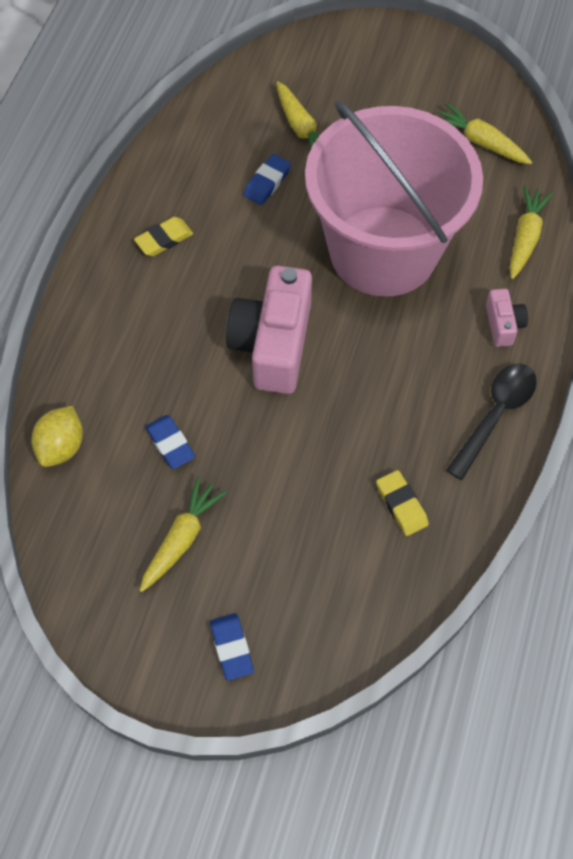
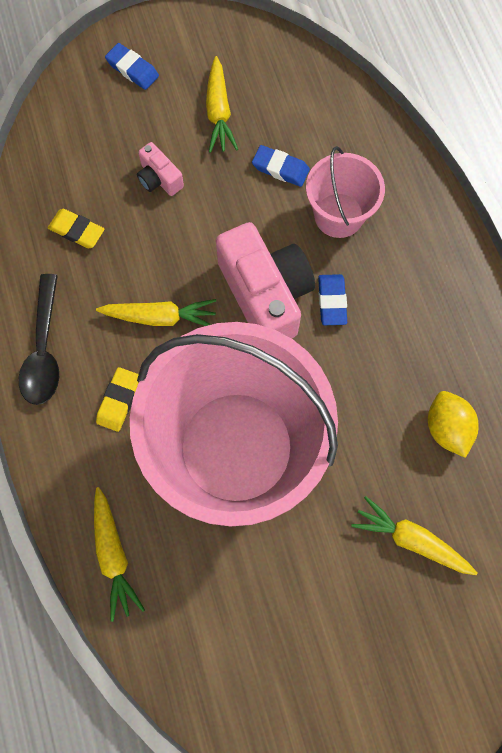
camera: 145 degrees right, 10 degrees up
yellow lemon [32,406,83,467] -> yellow lemon moved to [428,391,479,458]
yellow eraser [134,217,193,256] -> yellow eraser moved to [96,367,139,432]
blue eraser [243,154,291,205] -> blue eraser moved to [318,274,347,325]
yellow carrot [439,103,532,164] -> yellow carrot moved to [96,299,216,326]
pink camera [486,289,528,347] -> pink camera moved to [137,142,184,196]
none -> pink bucket [306,146,385,238]

